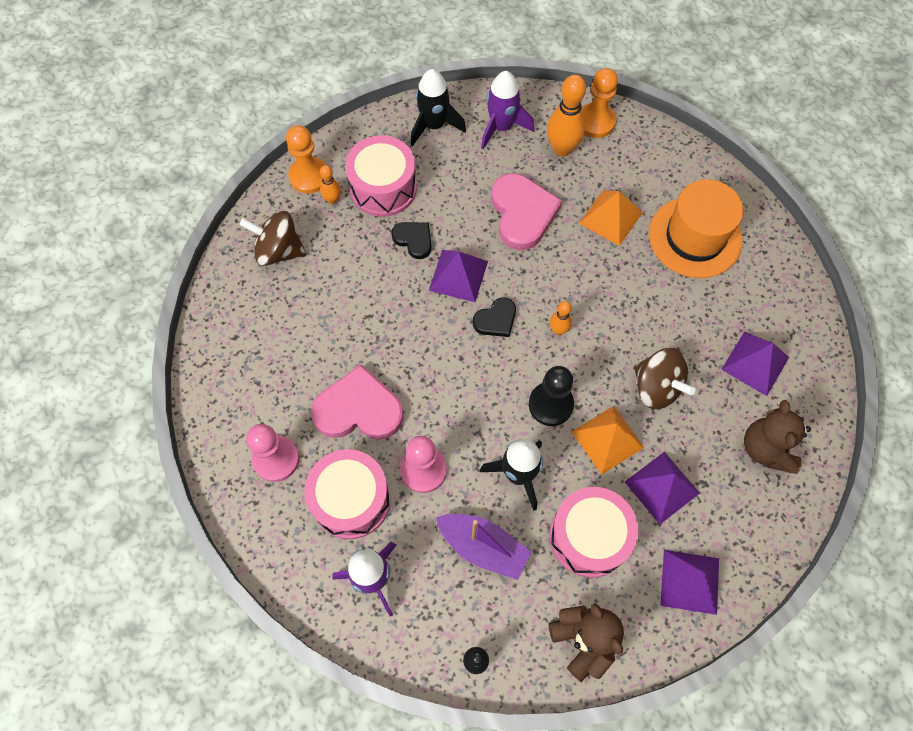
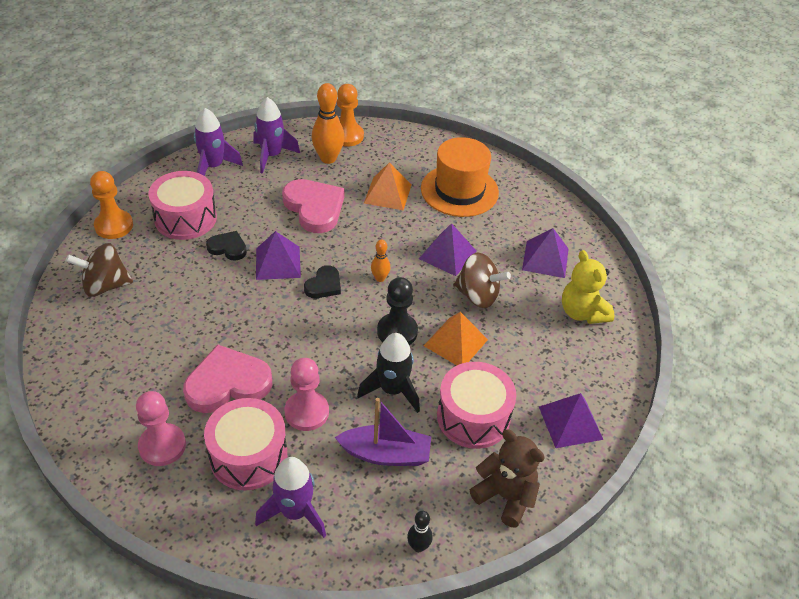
camera: 25 degrees left, 20 degrees down
orange bowling pin [320,165,341,204] -> none
black rocket [411,69,466,146] -> purple rocket [194,108,243,175]
purple pyramid [625,452,700,524] -> purple pyramid moved to [419,223,476,276]
brown teddy bear [744,400,811,474] -> yellow teddy bear [562,250,614,324]

